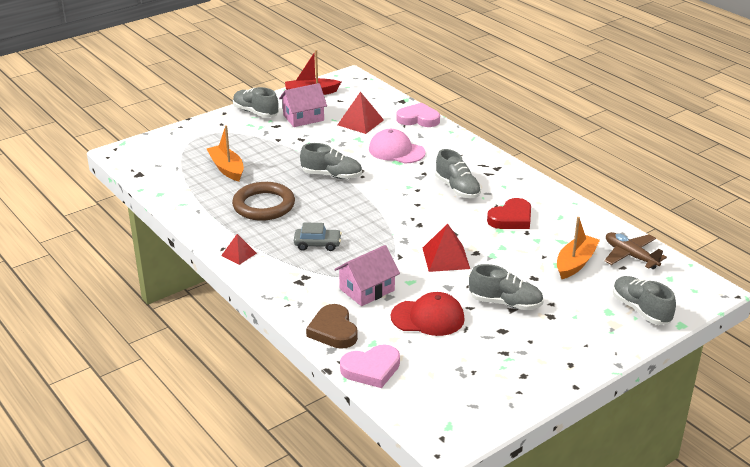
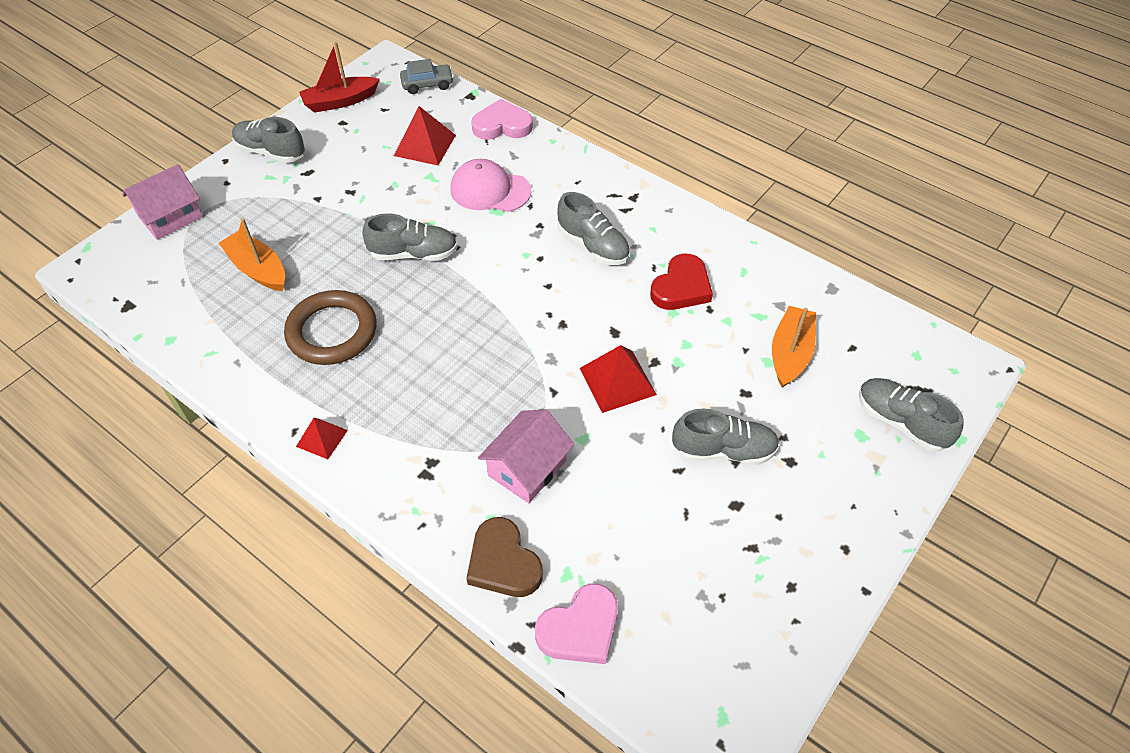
camera: 15 degrees left, 20 degrees up
pink house [279,83,327,127] -> pink house moved to [123,164,203,240]
grey car [294,222,342,251] -> grey car moved to [400,59,454,94]
red cap [391,292,465,336] -> none
brown plane [604,232,667,269] -> none

